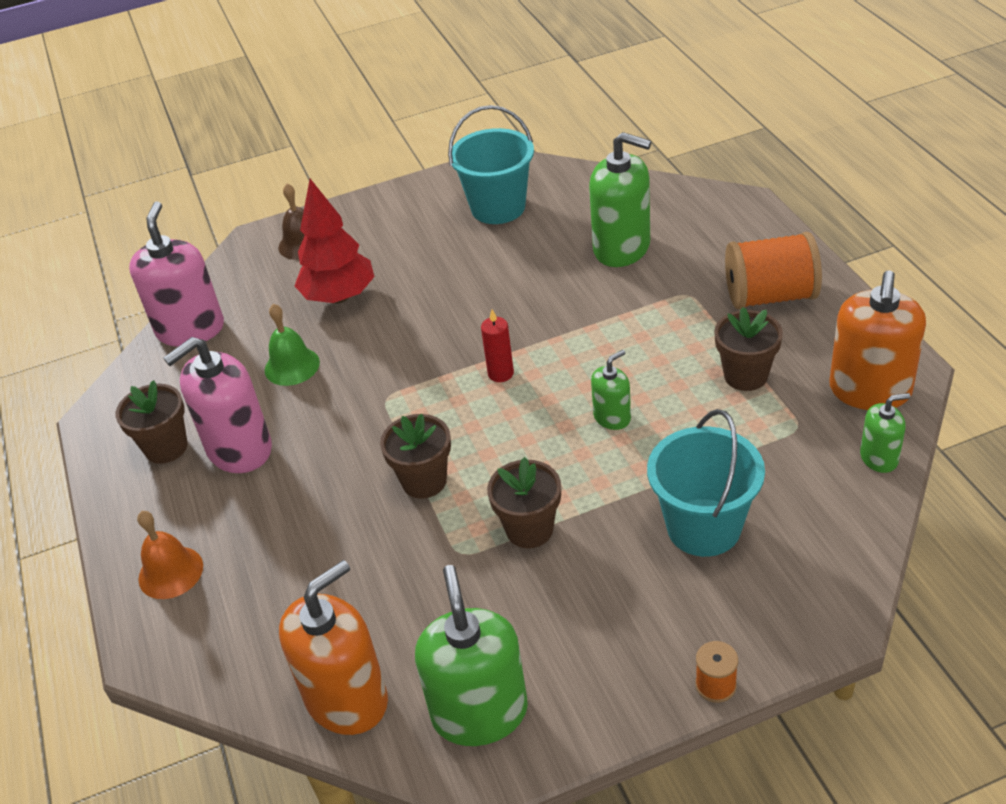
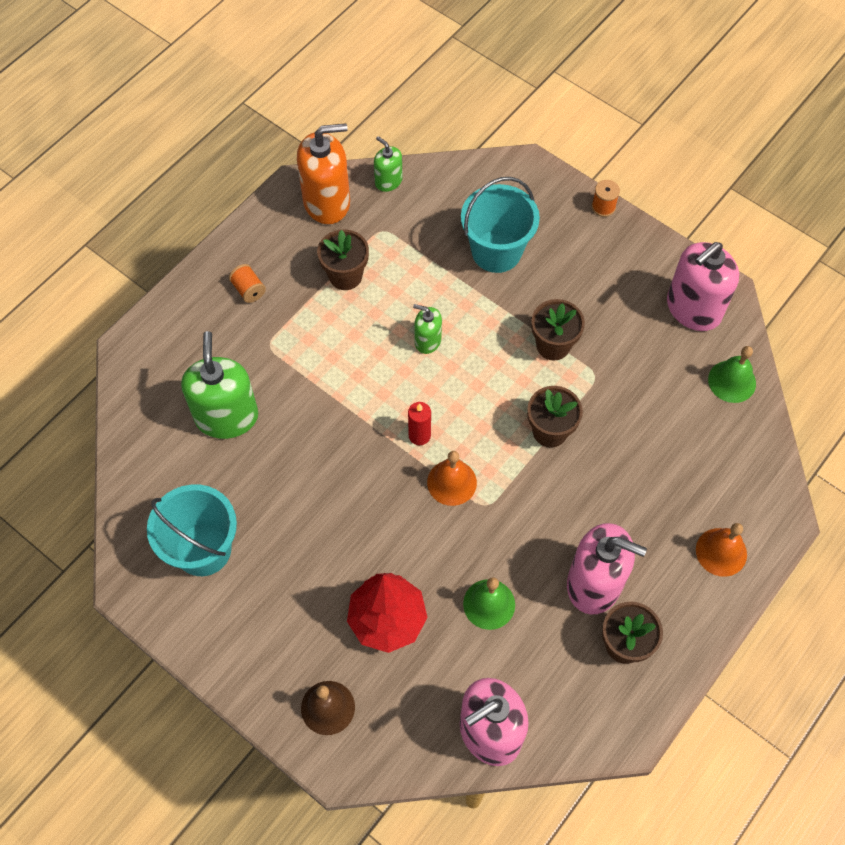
camera: 125 degrees left, 20 degrees up
orange soap dispenser [279,560,388,735] -> green bell [708,346,756,403]
green soap dispenser [415,565,528,746] -> pink soap dispenser [667,242,739,331]
orange spool [725,232,822,309] -> orange spool [229,264,266,303], size x0.46
none -> orange bell [427,451,477,506]

